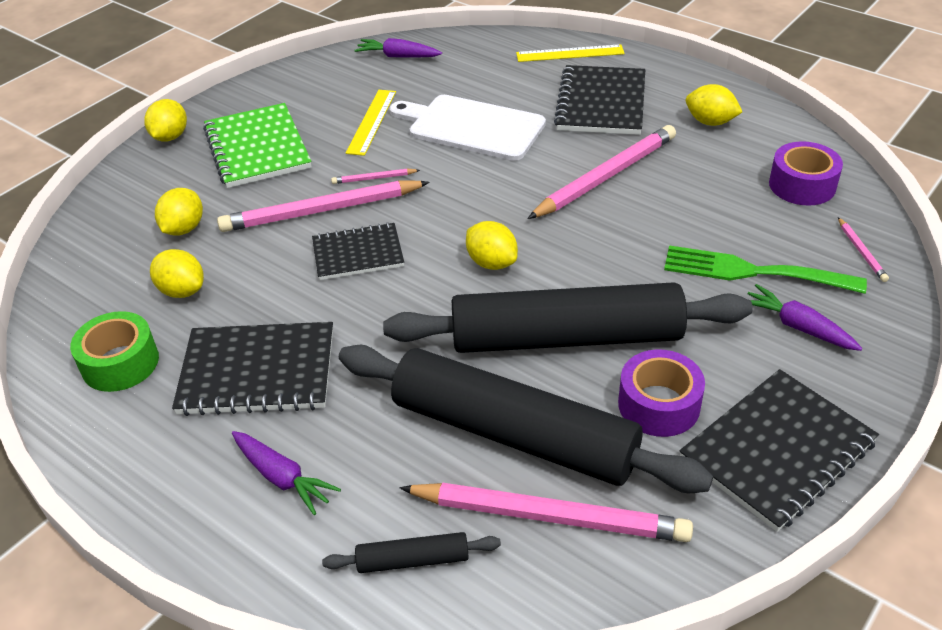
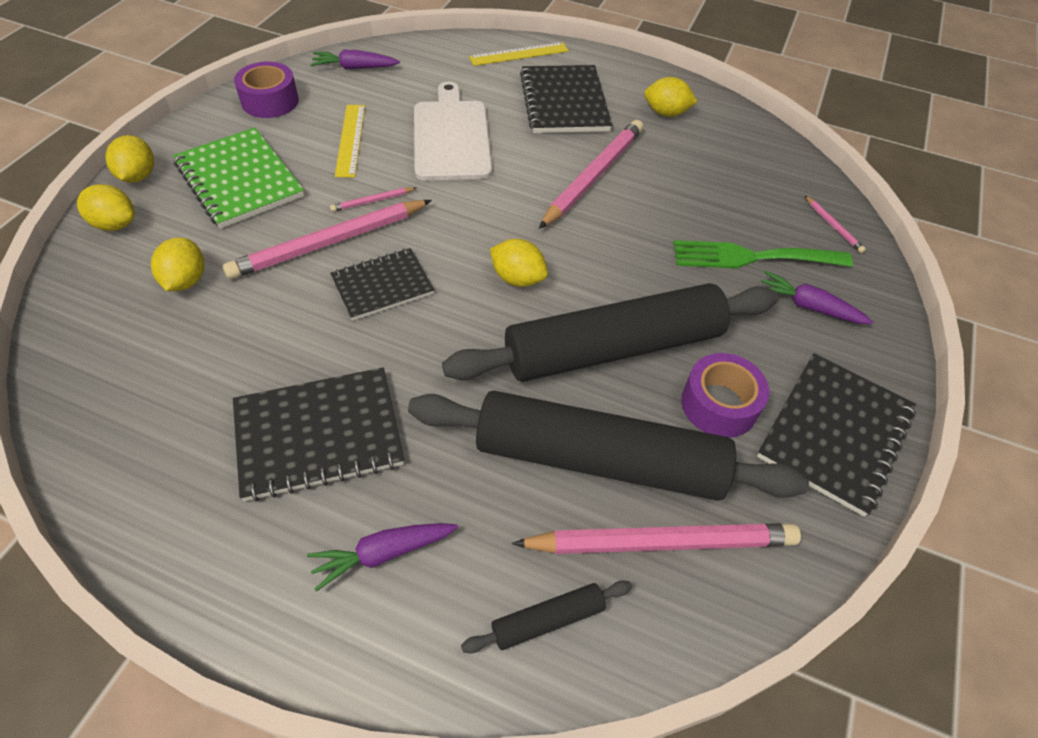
camera: 20 degrees left, 10 degrees up
green tape [70,311,159,392] -> none
yellow lemon [150,249,204,298] -> yellow lemon moved to [77,184,135,231]
purple carrot [232,431,341,515] -> purple carrot turned 135 degrees clockwise [307,523,458,591]
white cutting board [390,95,546,161] -> white cutting board turned 75 degrees clockwise [414,82,492,180]
purple tape [769,141,843,206] -> purple tape moved to [234,62,299,118]

